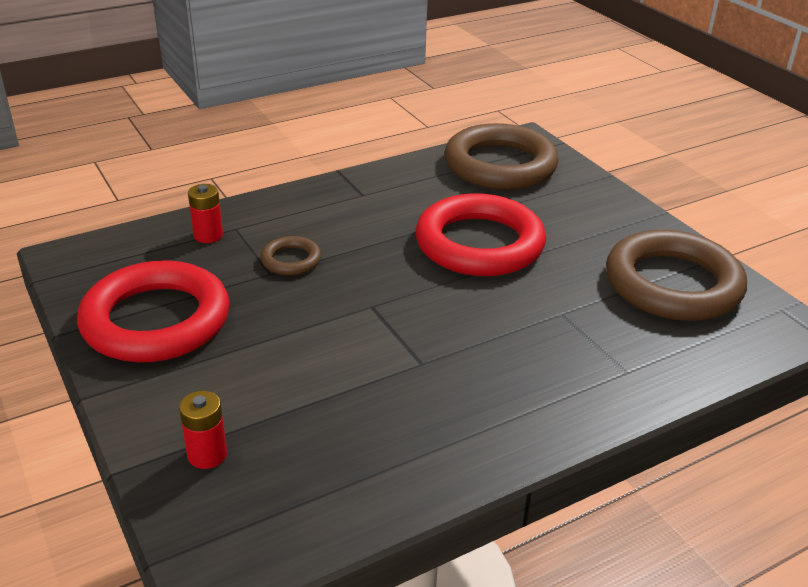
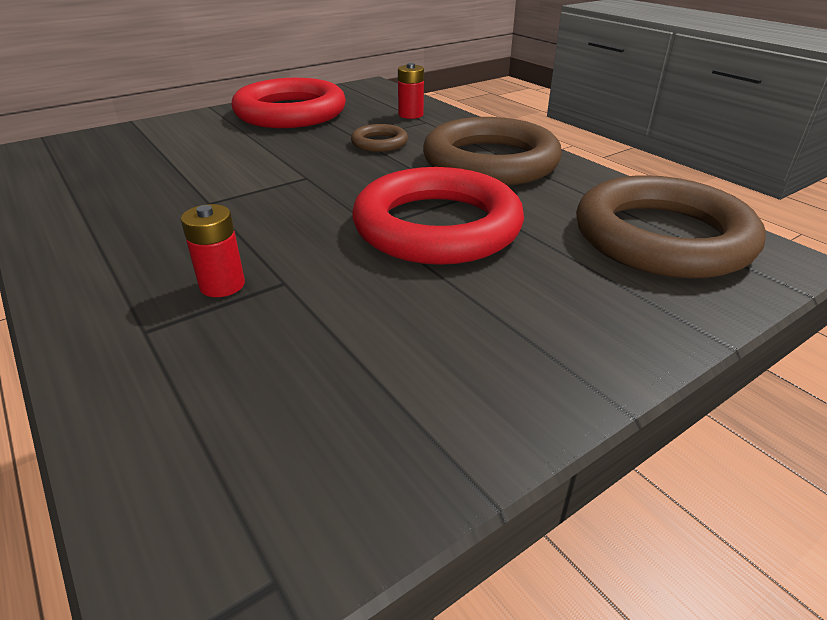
camera: 85 degrees right, 0 degrees up
red battery [179,391,227,469] -> red battery moved to [181,204,245,297]
brown ring [606,230,747,321] -> brown ring moved to [423,117,562,186]

